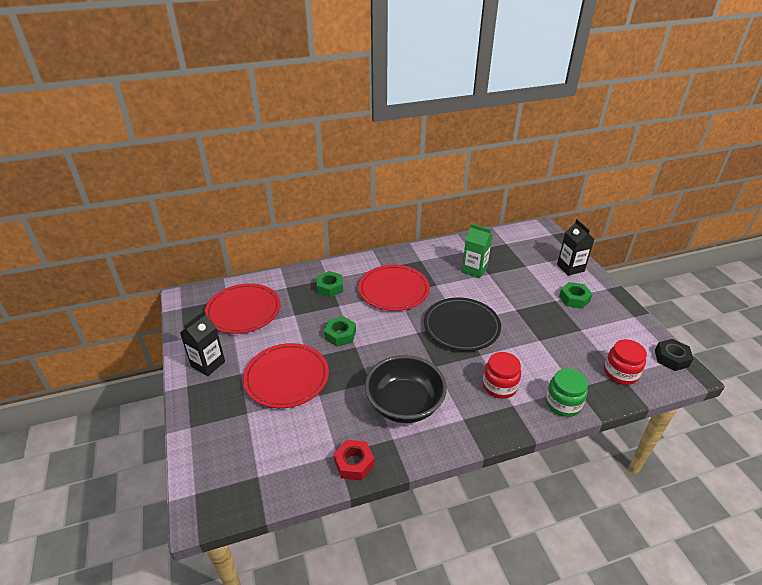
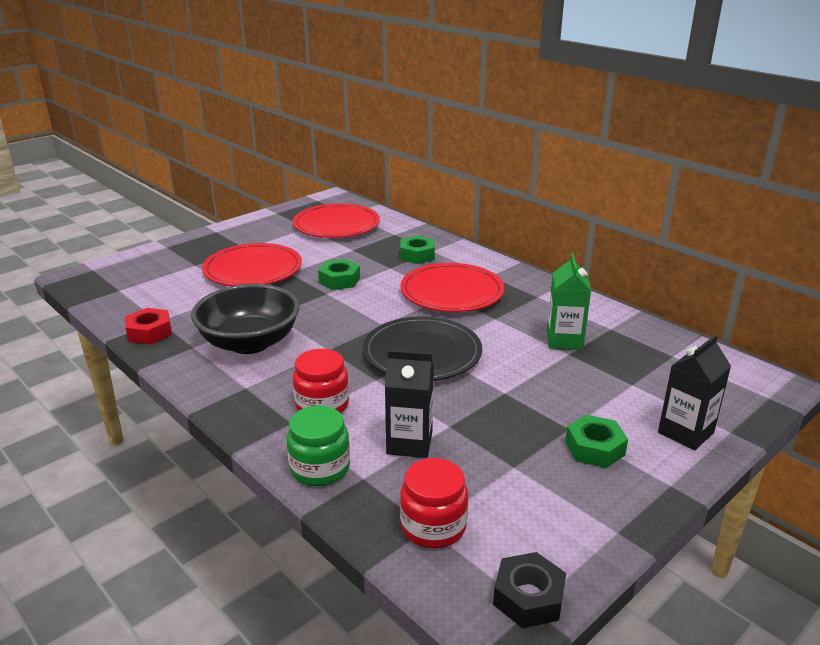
camera: 65 degrees right, 10 degrees down
black carton [180,311,225,376] -> black carton moved to [385,350,434,458]

